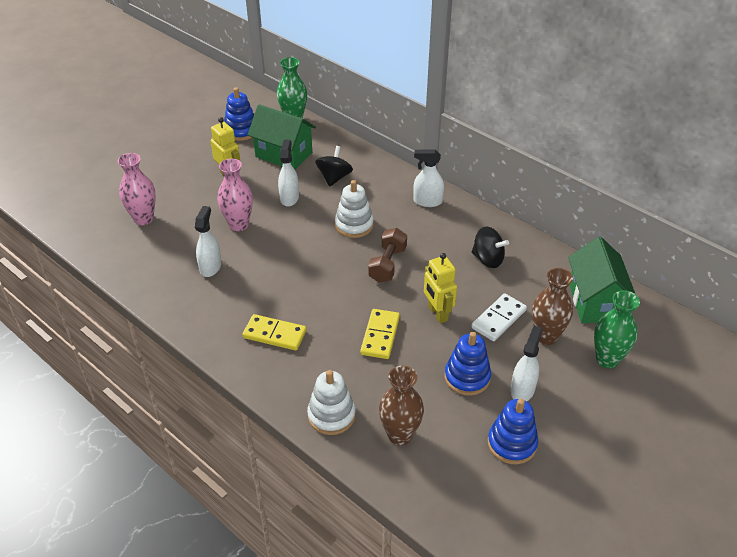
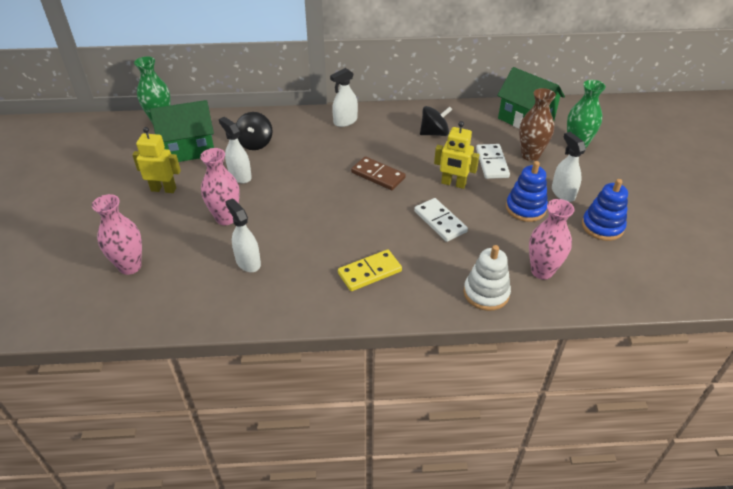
camera: 45 degrees left, 0 degrees up
blue stacking toy [224,87,254,141] -> none
black spinning top [315,146,353,187] -> black spinning top turned 150 degrees counterclockwise [236,112,273,150]
white stacking toy [335,180,374,238] -> none
yellow domino [360,309,400,359] -> white domino [414,198,468,242]
brown dumbbell [368,228,407,283] -> brown domino [351,156,406,190]
brown vase [379,366,424,446] -> pink vase [529,199,574,280]

